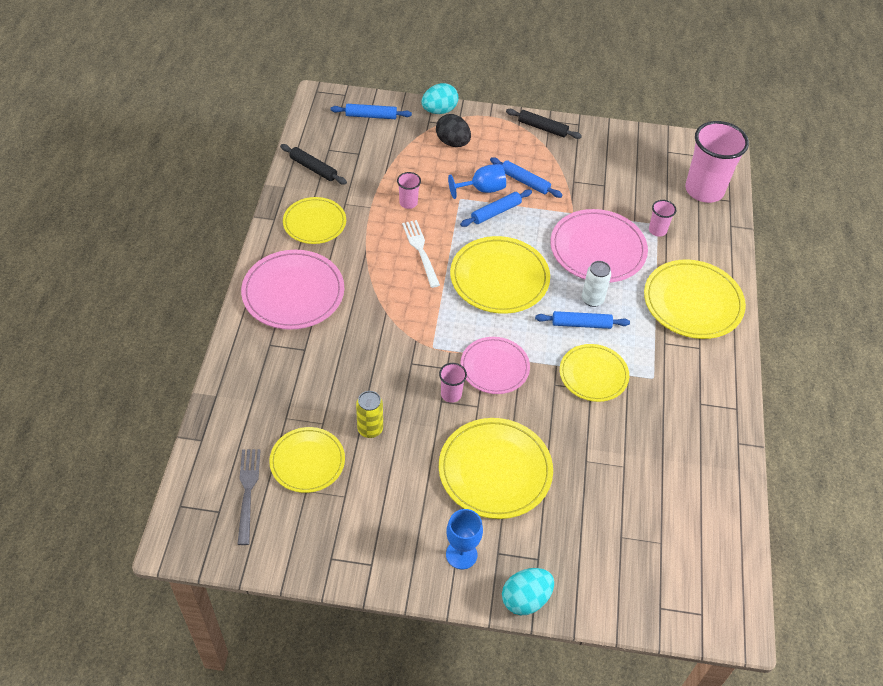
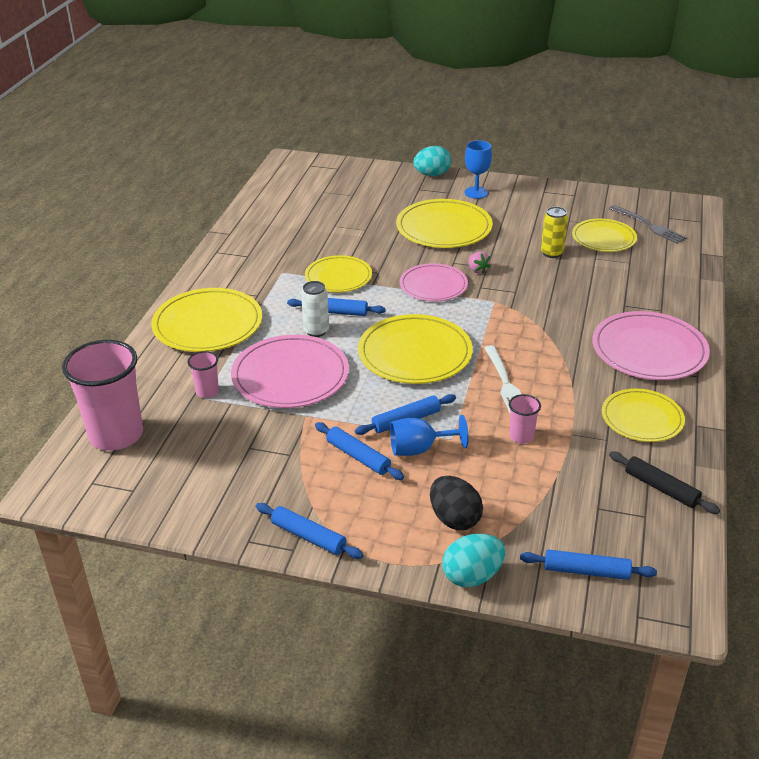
camera: 170 degrees left, 15 degrees down
grey fork [237,449,261,545] -> grey fork turned 45 degrees counterclockwise [609,205,687,244]
pink cup [439,363,467,403] -> pink strawberry [469,252,491,274]
black rolling pin [506,109,582,139] -> blue rolling pin [256,503,363,559]

